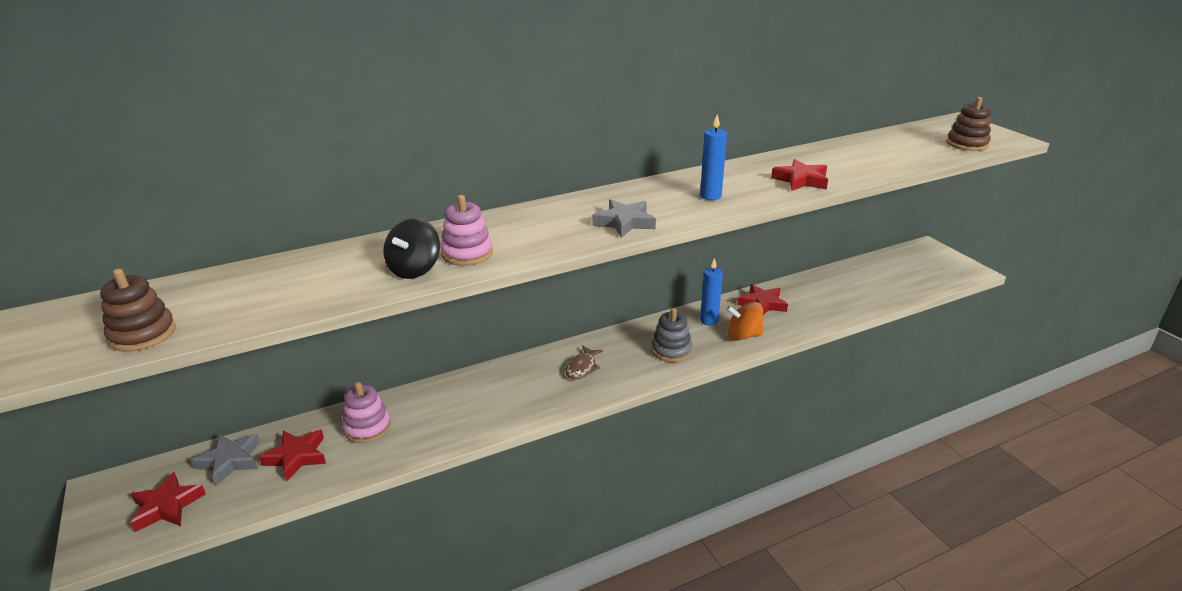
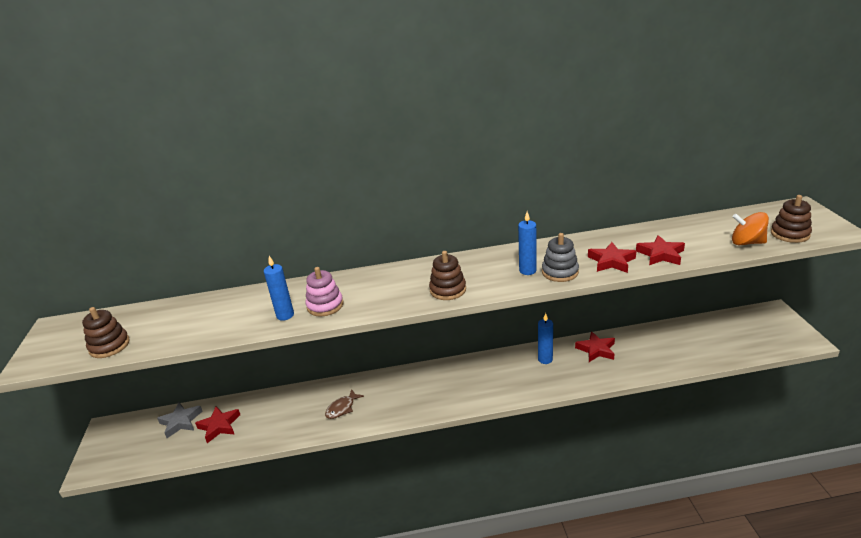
camera: 20 degrees right, 0 degrees up
red star [130,472,206,532] -> red star moved to [636,235,685,265]
pink stacking toy [342,382,391,443] -> none
black spinning top [383,218,440,279] -> blue candle [264,256,294,321]
brown fish [566,346,603,380] -> brown fish moved to [325,389,364,419]
grey star [592,199,656,238] -> brown stacking toy [429,251,466,300]
grey stacking toy [651,308,692,362] -> grey stacking toy moved to [542,233,579,282]
orange spinning top [727,301,763,341] -> orange spinning top moved to [732,212,769,245]

